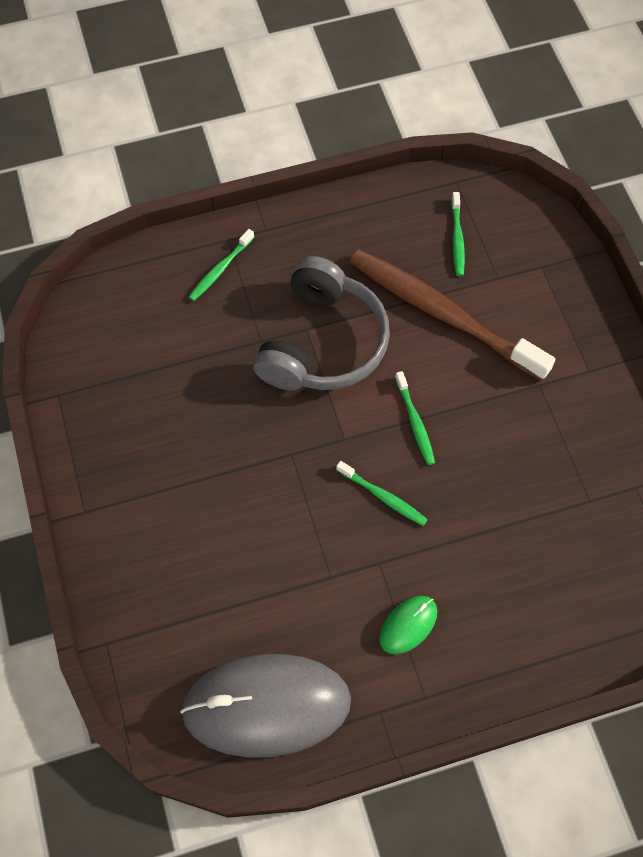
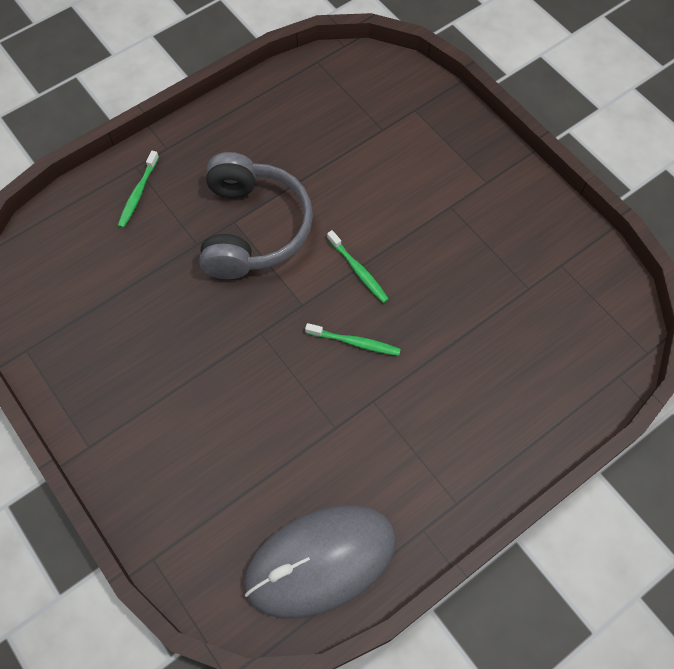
camera: 20 degrees left, 0 degrees up
brown toothbrush [350,250,556,381] -> none
green mouse [379,596,437,654] -> none
green toothbrush [451,192,465,276] -> none

